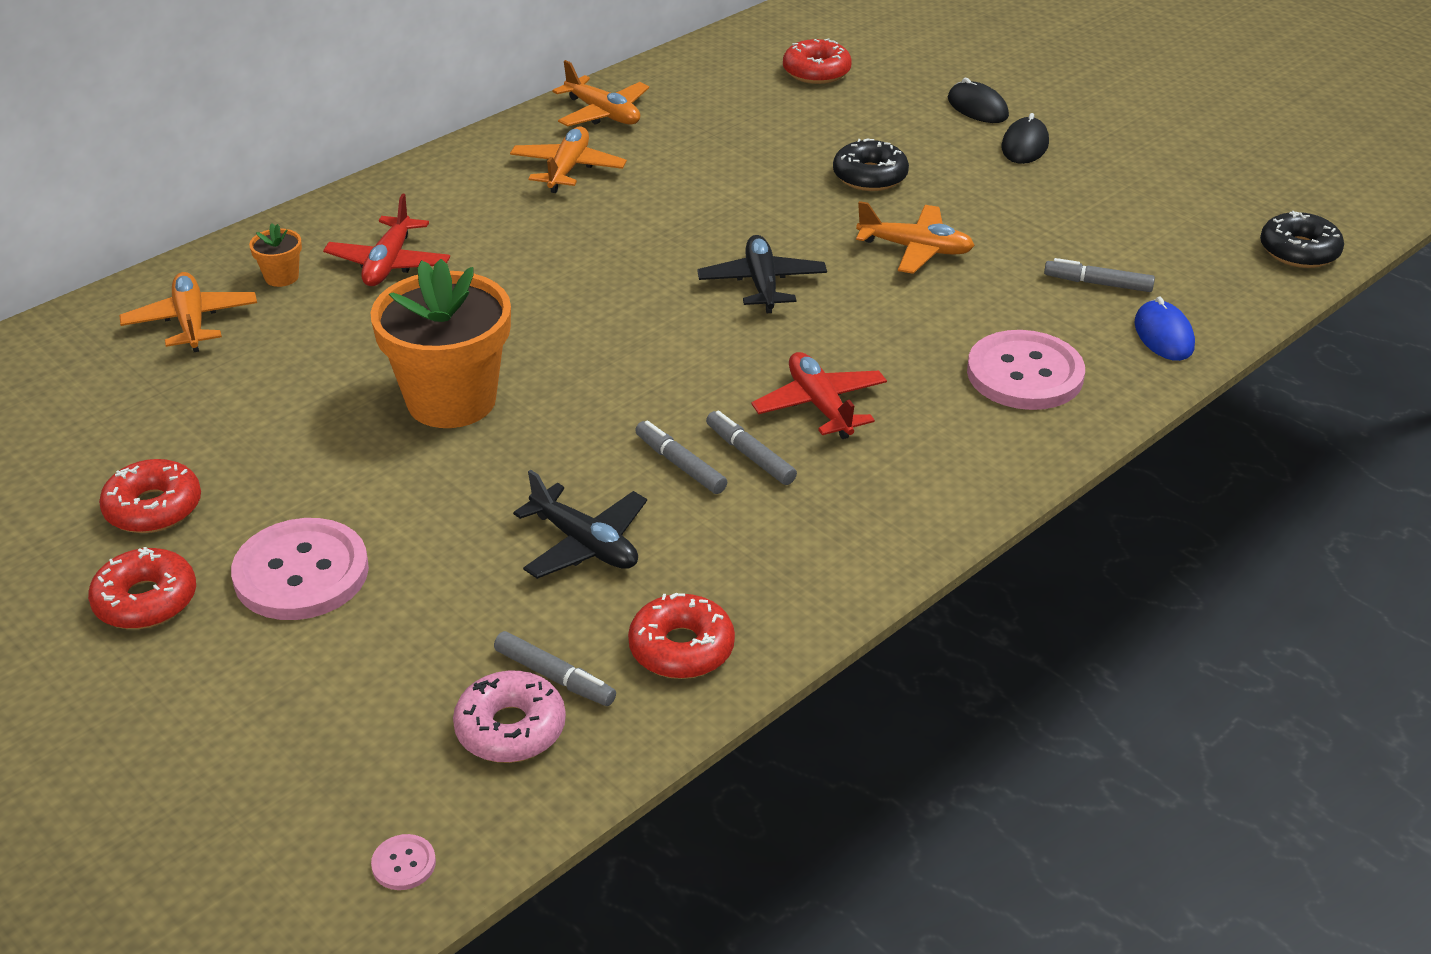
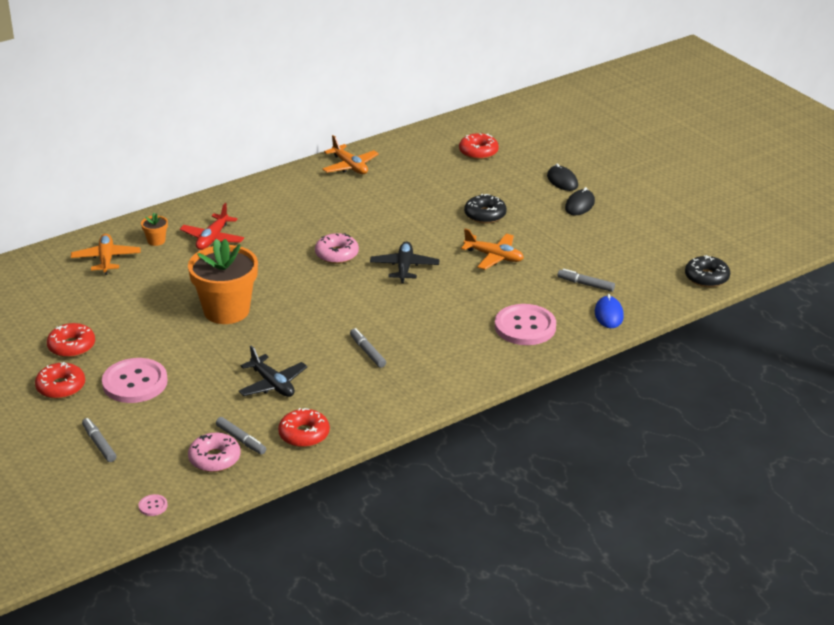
camera: 10 degrees right, 5 degrees down
orange plane [510,127,627,193] -> none
grey marker [635,421,727,494] -> grey marker moved to [82,418,116,462]
red plane [751,352,887,439] -> none
none -> pink donut [315,233,359,264]

